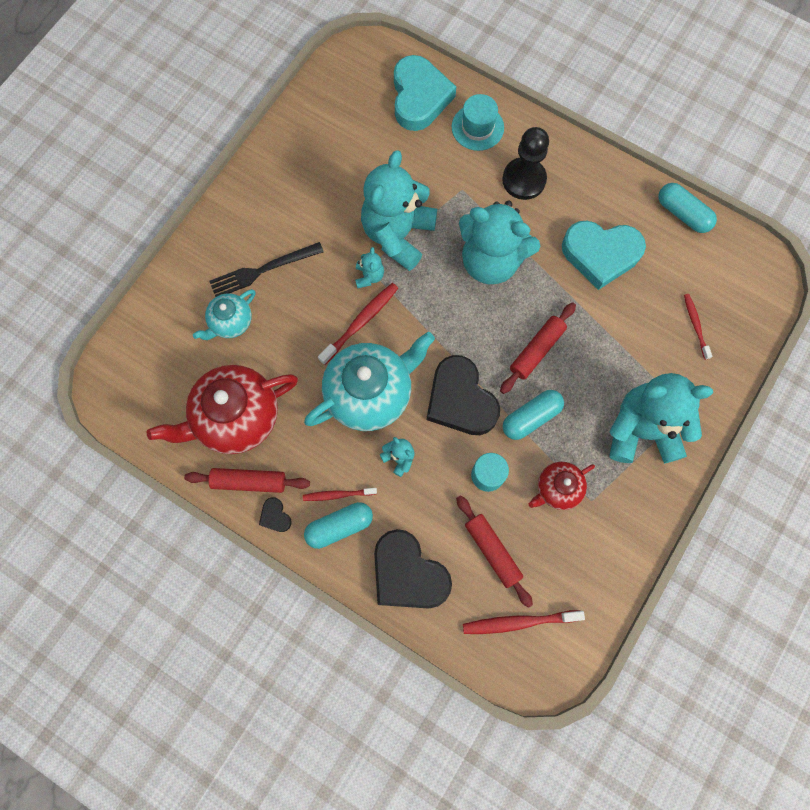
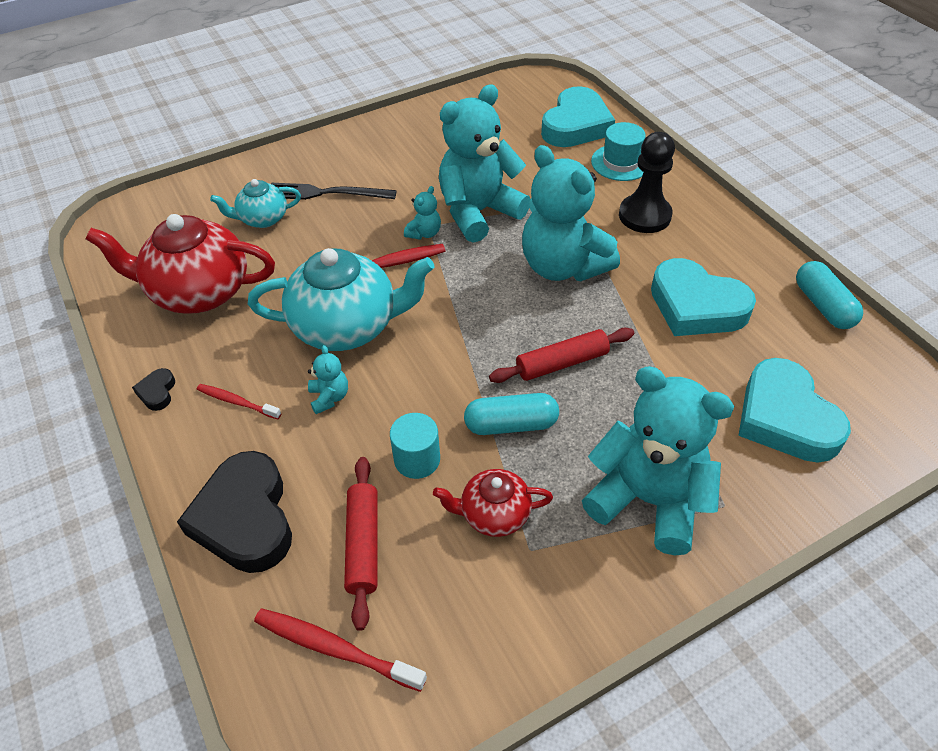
camera: 30 degrees right, 25 degrees down
red rolling pin [184,468,310,493] -> none
turquoise capsule [304,502,373,549] -> none
black heart [426,355,500,435] -> none
red toothbrush [684,294,712,360] -> turquoise heart [738,358,851,463]

